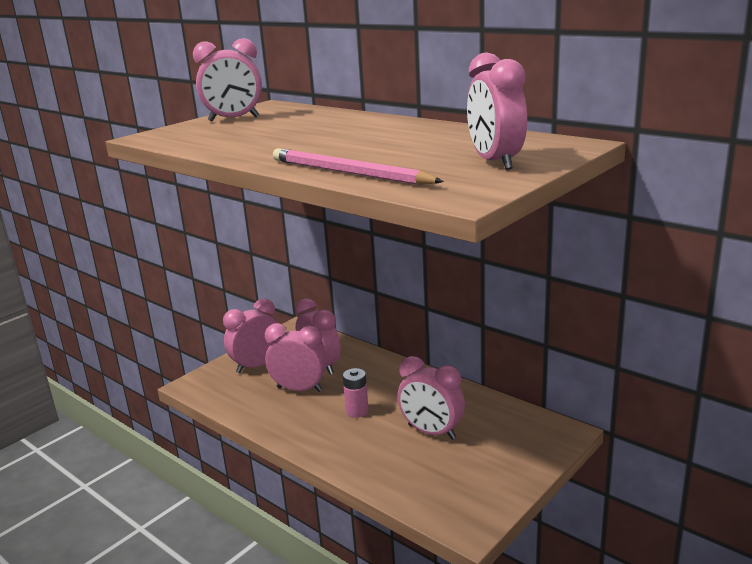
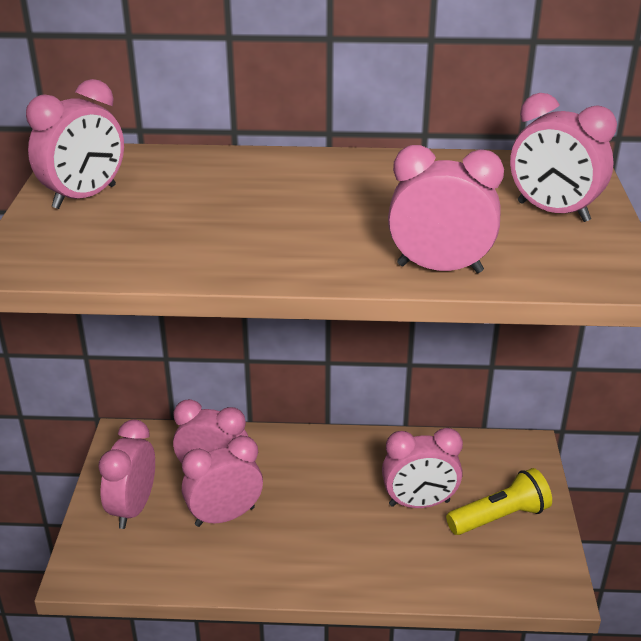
camera: 40 degrees left, 10 degrees up
pink pencil [273,148,444,185] -> pink clock [388,145,504,273]
pink battery [343,368,369,418] -> none
none -> yellow flashlight [446,468,552,535]

